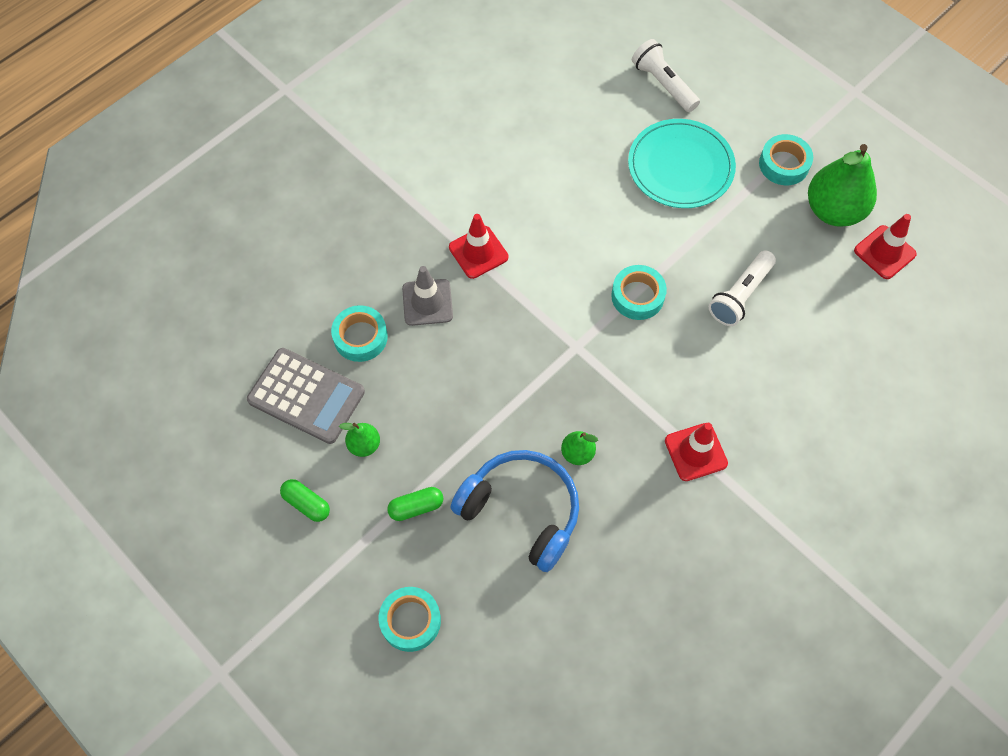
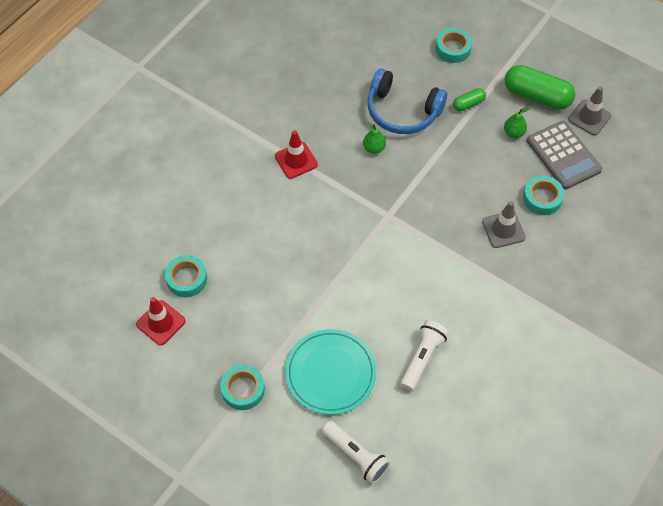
camera: 170 degrees right, 5 degrees down
grey calculator [247,348,365,444] -> grey calculator turned 135 degrees counterclockwise [527,121,602,189]
green capsule [280,479,330,522] -> green capsule [505,65,575,110], size x1.99
red traffic cone [449,214,508,279] -> none
turquoise tape [611,265,667,320] -> turquoise tape moved to [165,255,207,297]
white flashlight [709,250,776,326] -> white flashlight moved to [400,320,449,391]
green pear [808,144,877,227] -> none
none -> grey traffic cone [568,87,611,136]

